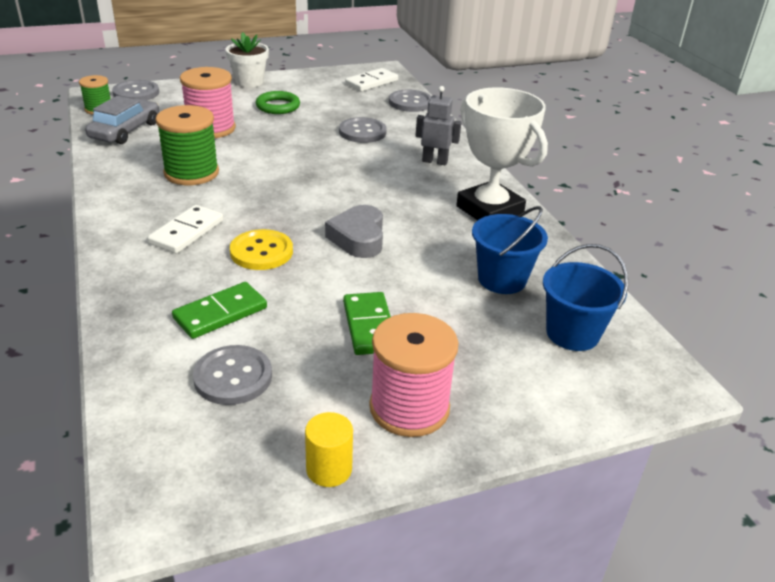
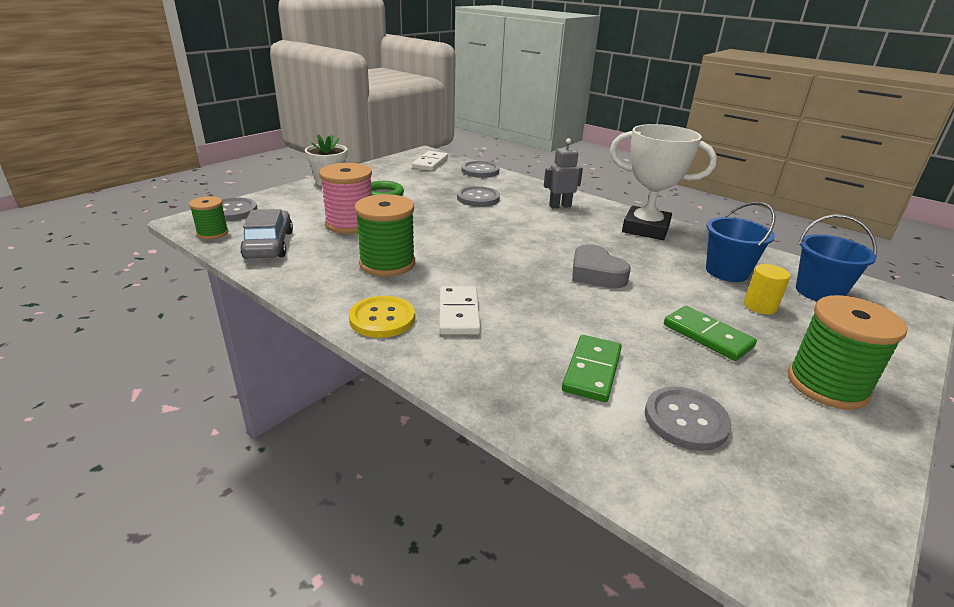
camera: 30 degrees left, 5 degrees down
yellow button [230,229,293,270] -> yellow button moved to [349,296,415,338]
yellow cylinder [305,412,353,487] -> yellow cylinder moved to [744,264,790,314]
pink spool [369,313,459,437] -> green spool [788,295,907,410]

